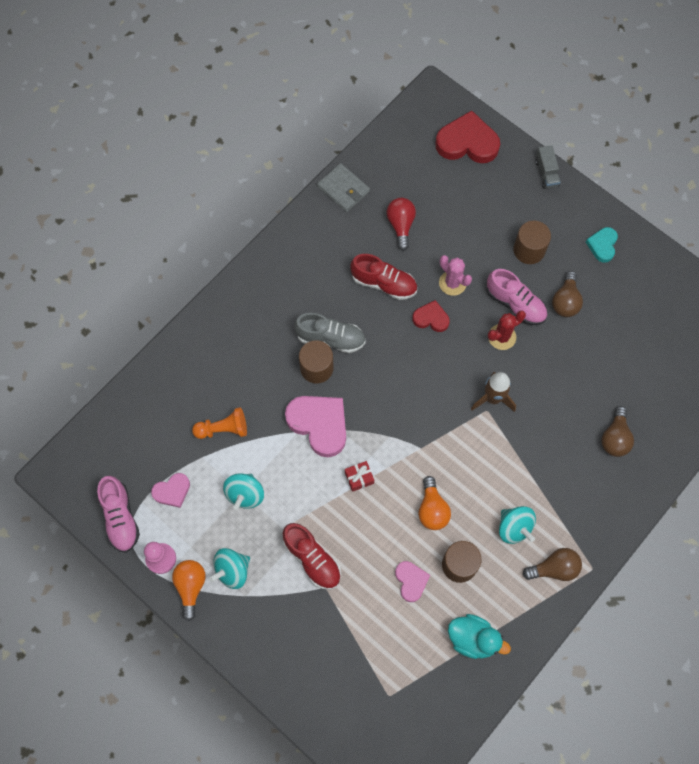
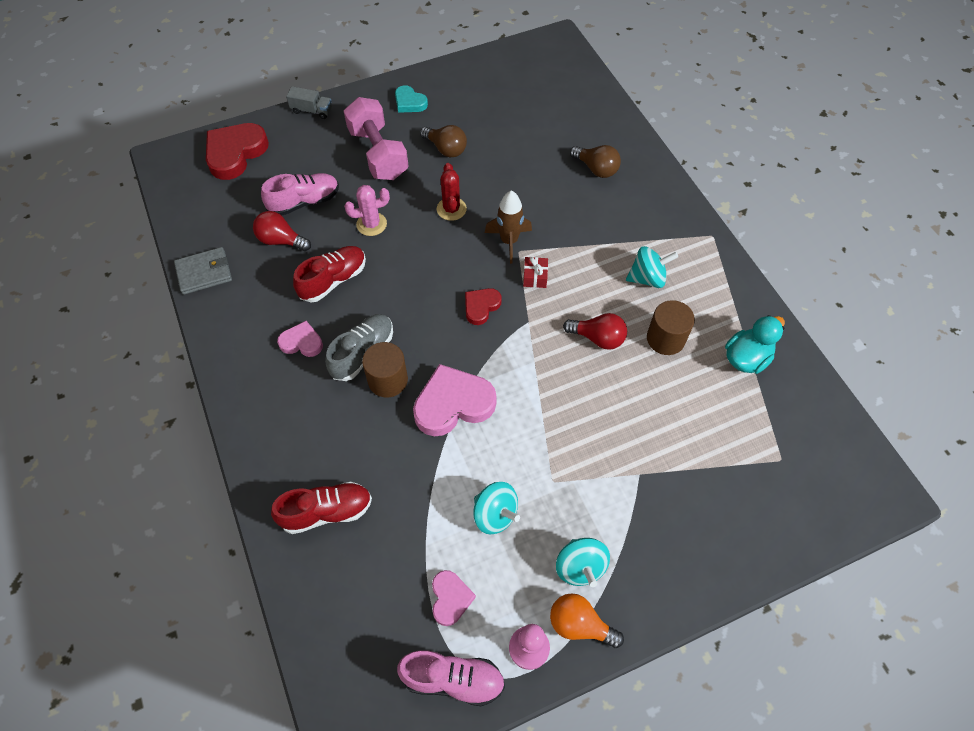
camera: 65 degrees left, 10 degrees down
orange pawn [192,407,247,439] -> none
red shoe [283,523,341,590] -> red shoe moved to [271,482,372,534]
red gift [345,461,374,492] -> red gift moved to [523,257,548,288]
pink heart [395,561,430,602] -> pink heart moved to [277,321,323,357]
red heart [412,300,450,332] -> red heart moved to [465,288,502,325]
orange light bulb [419,476,451,530] -> red light bulb [563,313,627,350]
pink shoe [486,269,547,325] -> pink shoe moved to [261,173,339,216]
brown cylinder [513,221,551,264] -> pink dumbbell [344,97,409,180]
brown light bulb [523,548,582,581] -> none

